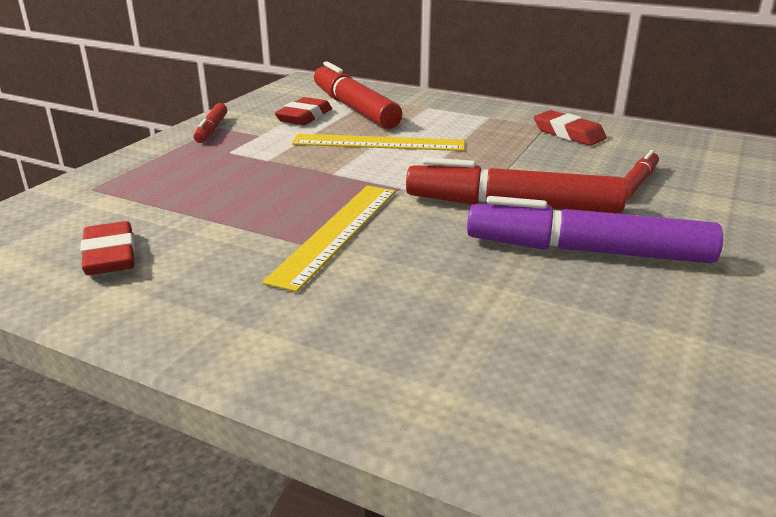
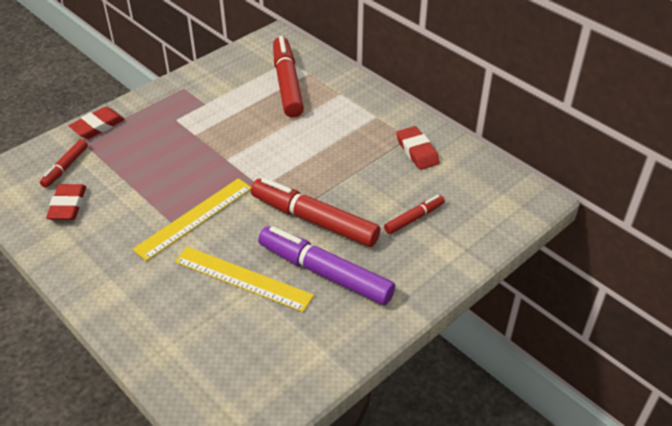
camera: 20 degrees right, 15 degrees up
red marker [194,103,227,143] -> red marker moved to [40,139,88,188]
red eraser [275,97,332,125] -> red eraser moved to [69,107,125,139]
yellow ruler [292,134,465,151] -> yellow ruler moved to [175,247,314,312]

